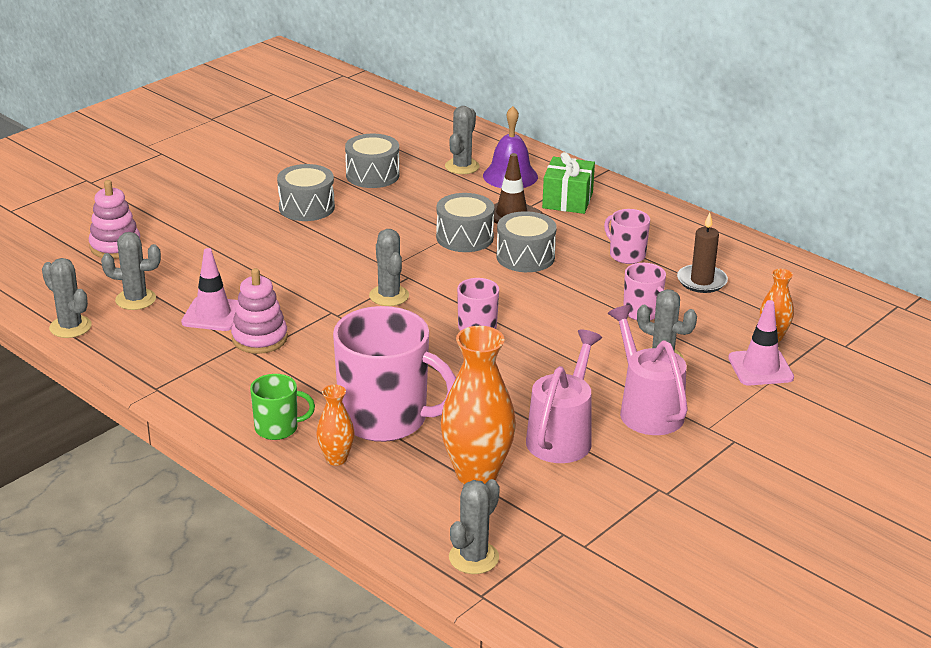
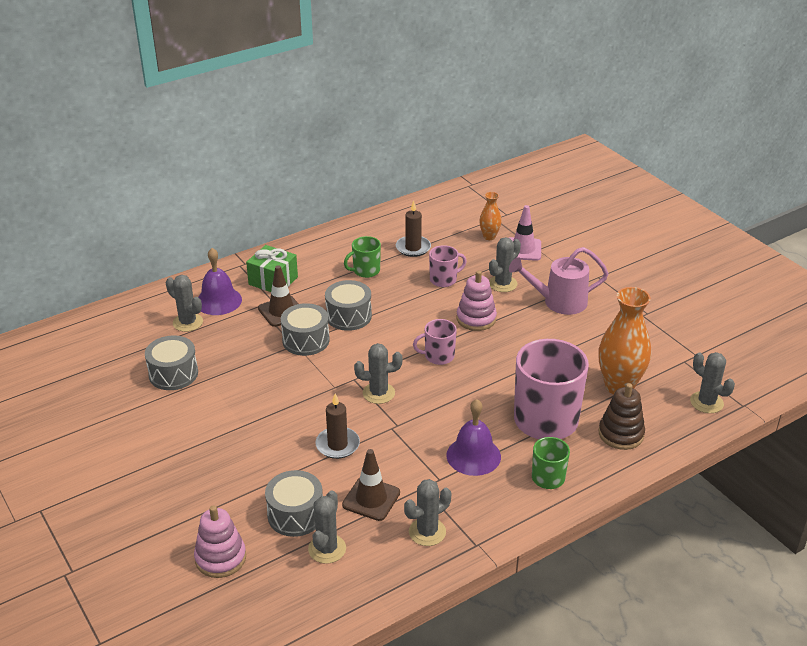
camera: 75 degrees left, 5 degrees up
grey cactus [42,258,92,338] -> grey cactus moved to [404,479,451,546]
pink traffic cone [181,248,238,331] -> brown traffic cone [342,449,400,521]
pink stacking toy [231,268,288,354] -> pink stacking toy moved to [457,270,497,331]
grey drum [277,164,335,221] -> grey drum moved to [265,470,323,537]
orange vase [316,385,355,466] -> none
pink watering can [526,329,602,463] -> none
pink mug [604,209,650,264] -> green mug [344,236,381,278]
none -> brown candle [315,394,360,459]
none -> purple bell [446,399,501,476]
none -> brown stacking toy [599,383,645,450]

